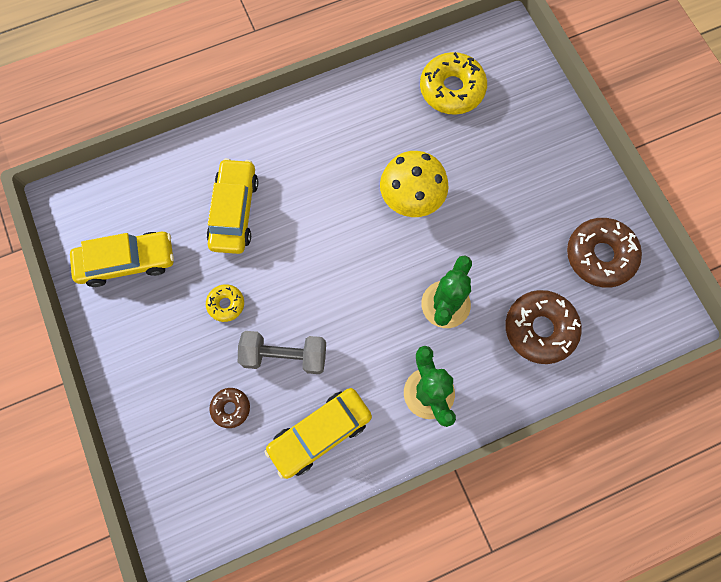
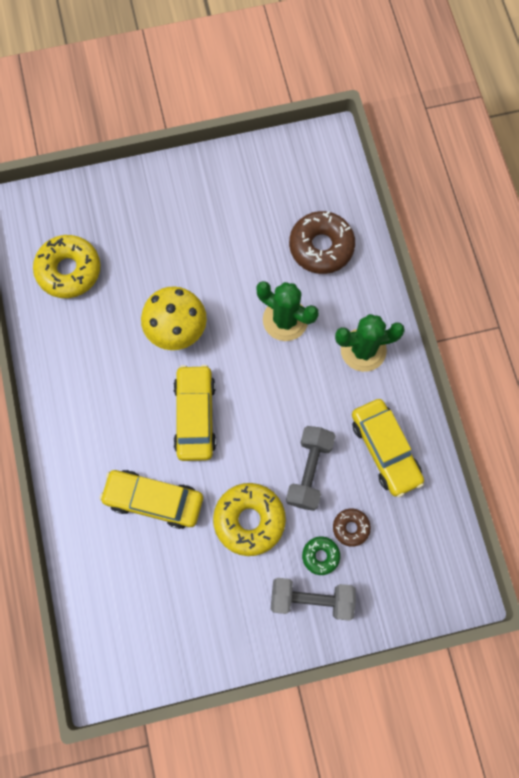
camera: 80 degrees left, 0 degrees up
yellow car [70,232,174,287] -> yellow car moved to [173,365,216,461]
yellow donut [206,284,244,322] -> yellow donut [213,483,286,556], size x1.92
brown donut [567,218,642,288] -> none
none -> grey dumbbell [271,578,356,620]
none -> green donut [302,537,340,575]

